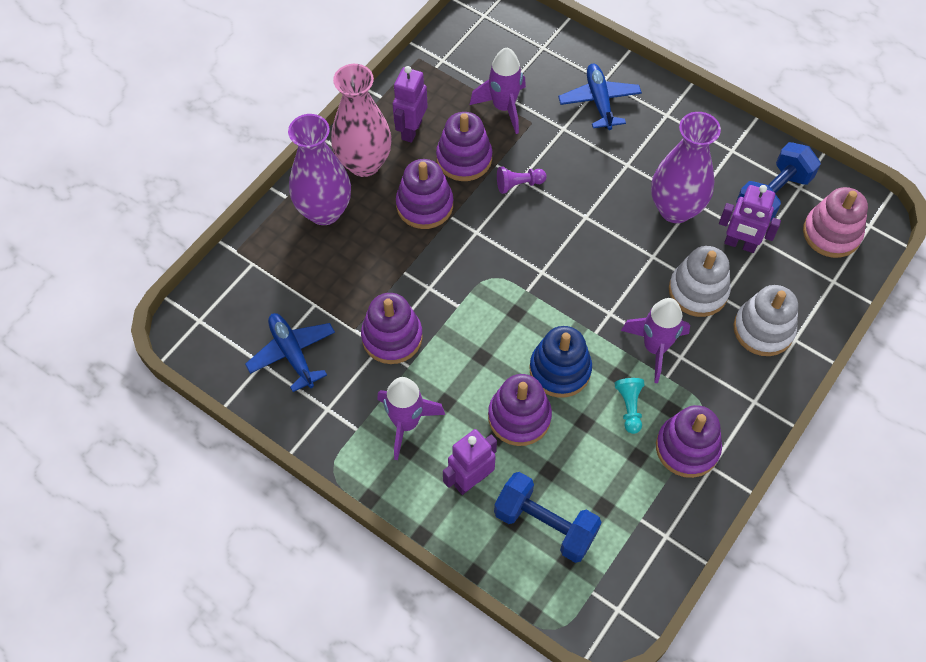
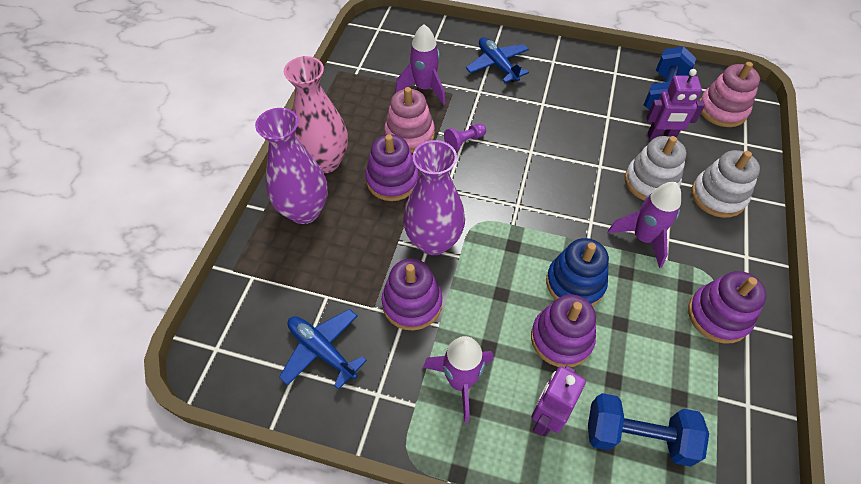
camera: 20 degrees left, 5 degrees down
purple robot [393,66,428,143] -> none
purple stacking toy [436,112,492,181] -> pink stacking toy [385,87,435,153]
turquoise pawn [615,378,644,434] -> none
purple vase [651,112,721,223] -> purple vase moved to [403,140,465,255]

